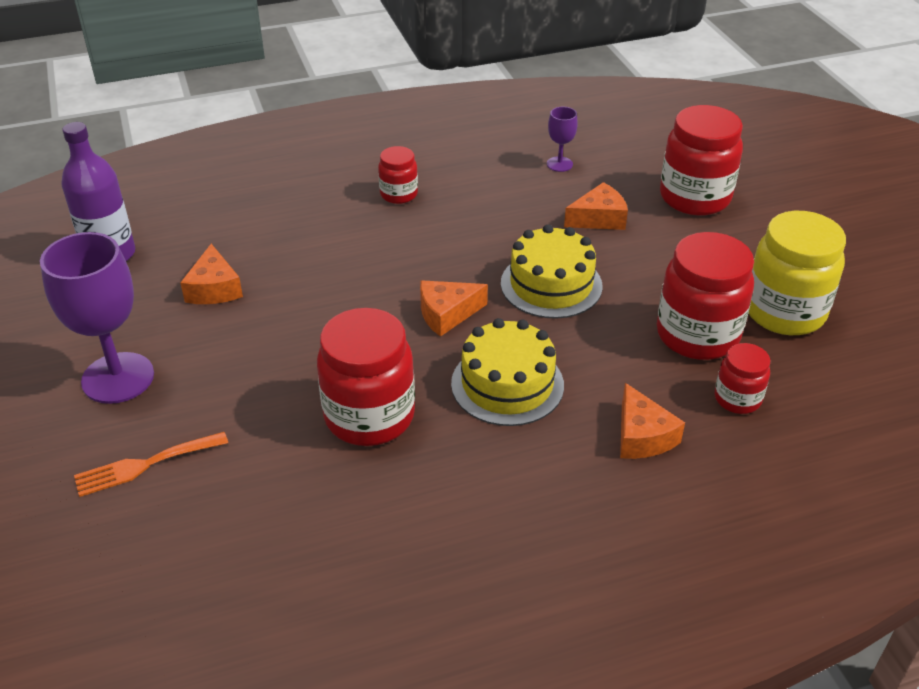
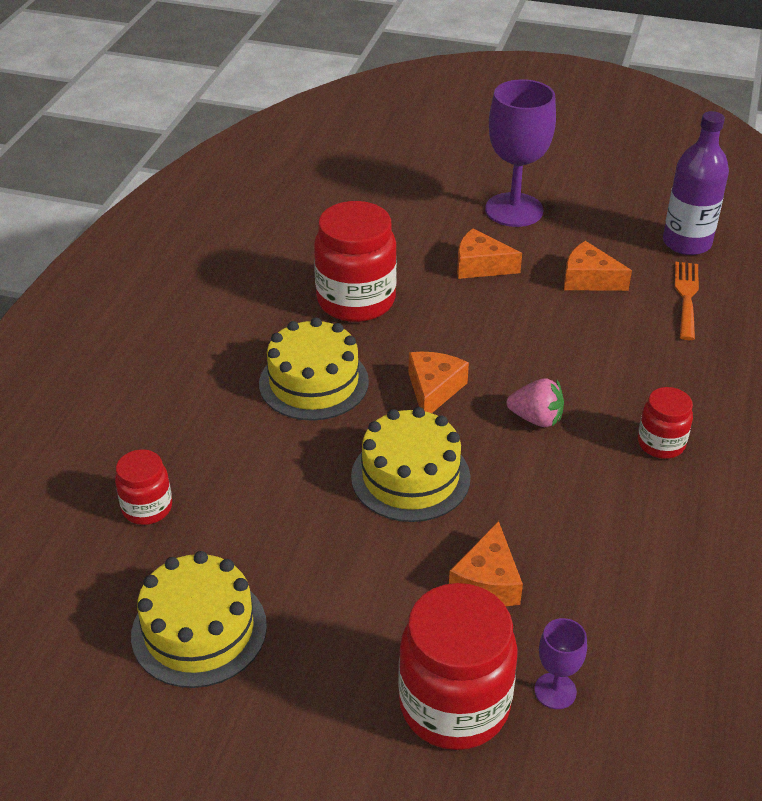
camera: 125 degrees right, 0 degrees up
orange fork [74,432,228,497] -> orange fork moved to [675,262,699,340]
purple goblet [547,107,578,172] -> purple goblet moved to [534,618,587,709]
orange cheese [620,383,685,459] -> orange cheese moved to [457,228,522,279]
red jar [657,232,754,360] -> none
yellow jar [748,211,846,335] -> yellow cake [131,551,267,688]
none -> pink strawberry [507,378,564,427]

